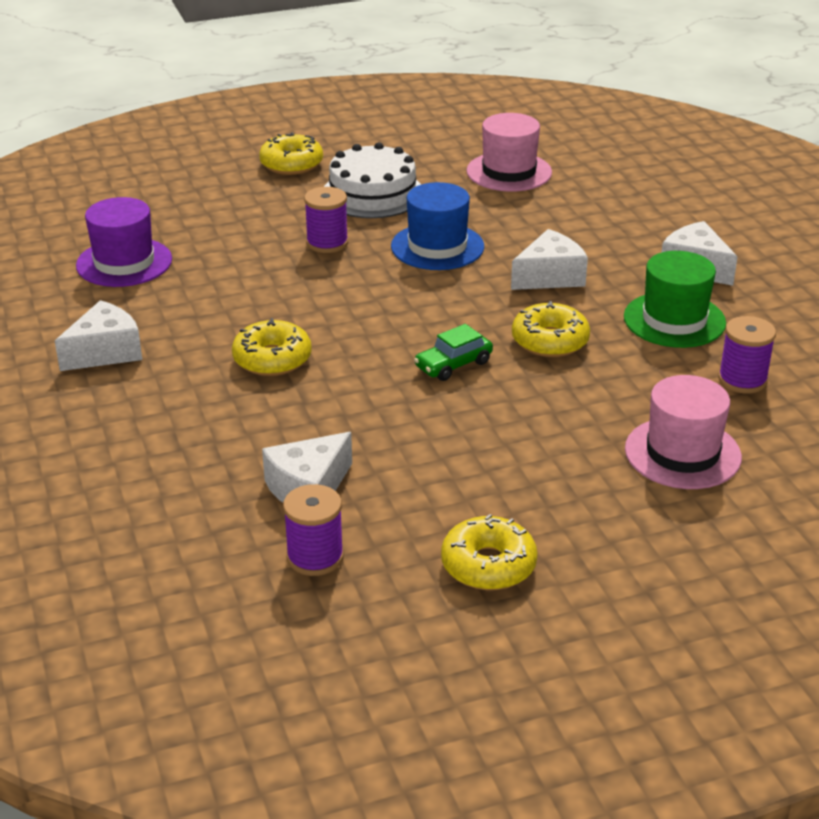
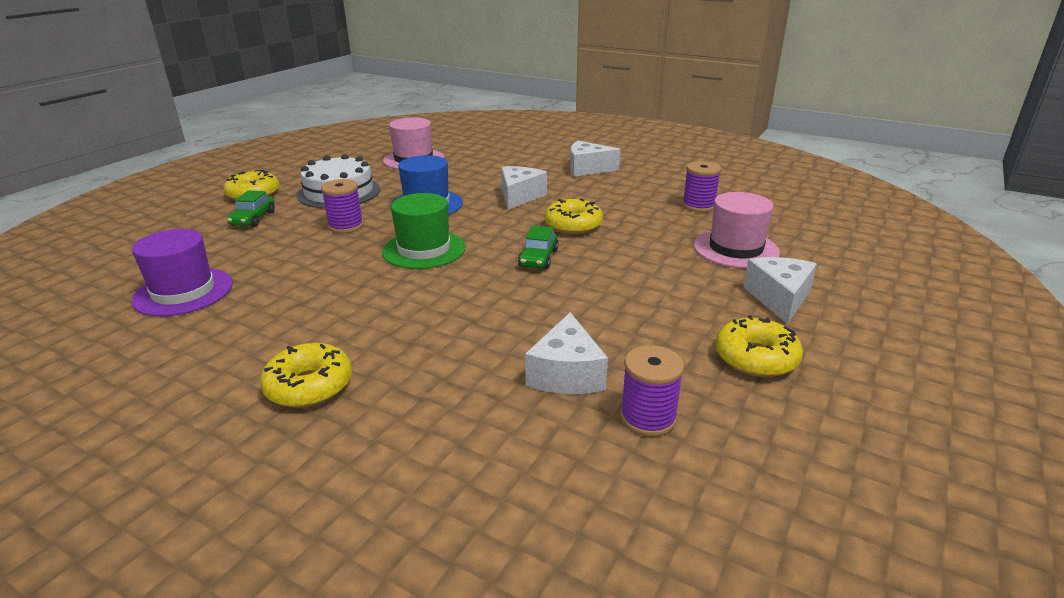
camera: 40 degrees left, 5 degrees down
white cheese [55,300,142,371] -> white cheese moved to [743,257,817,324]
yellow donut [232,318,312,376] -> yellow donut moved to [260,343,352,408]
green hat [624,251,726,348] -> green hat moved to [382,193,466,269]
none -> green car [227,190,275,227]

